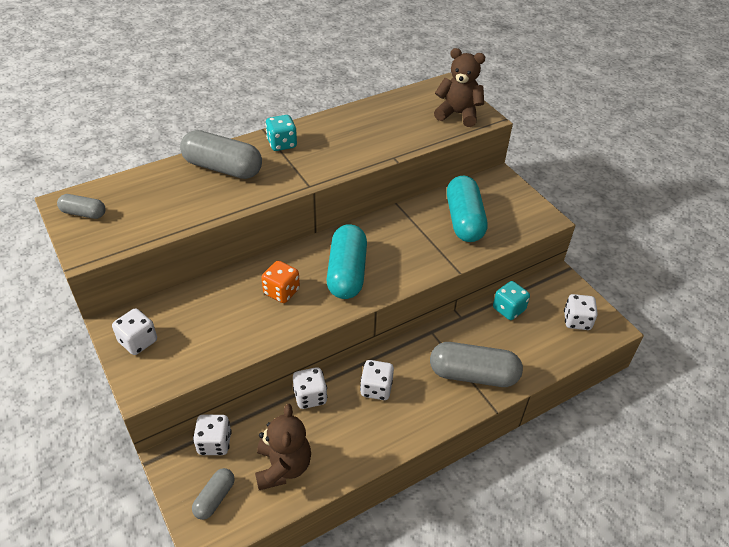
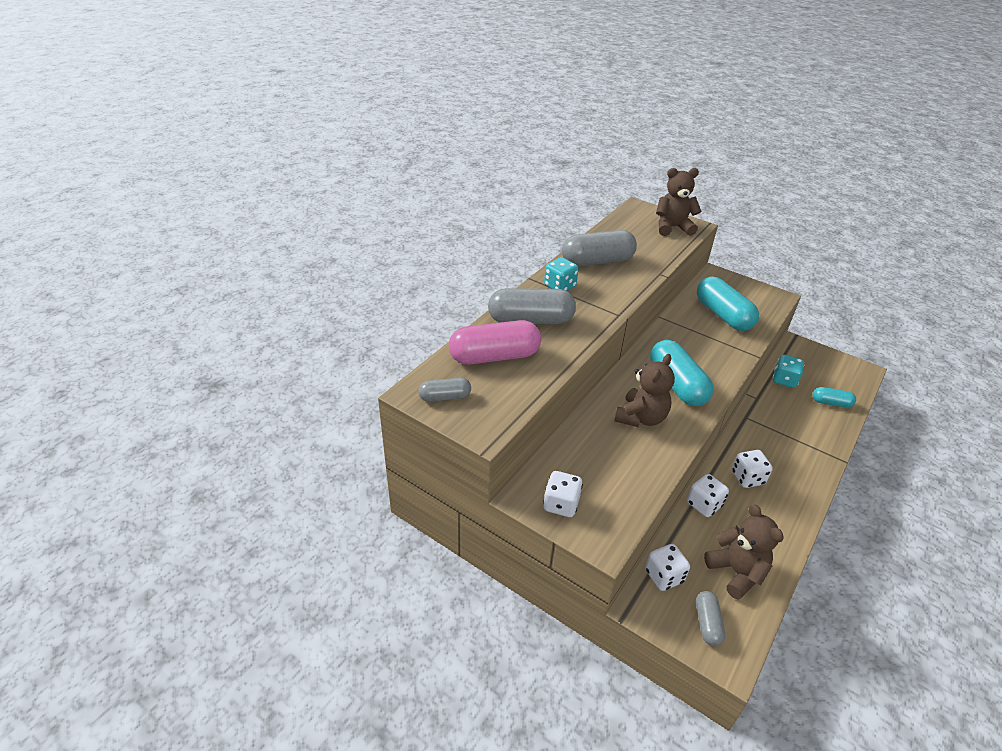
camera: 25 degrees left, 5 degrees down
orange dice [261,261,300,303] -> brown teddy bear [614,354,675,427]
grey capsule [430,342,523,387] -> grey capsule moved to [562,230,637,266]
white dice [564,294,598,330] -> none
none -> pink capsule [449,320,541,365]
none -> turquoise capsule [813,387,856,408]

